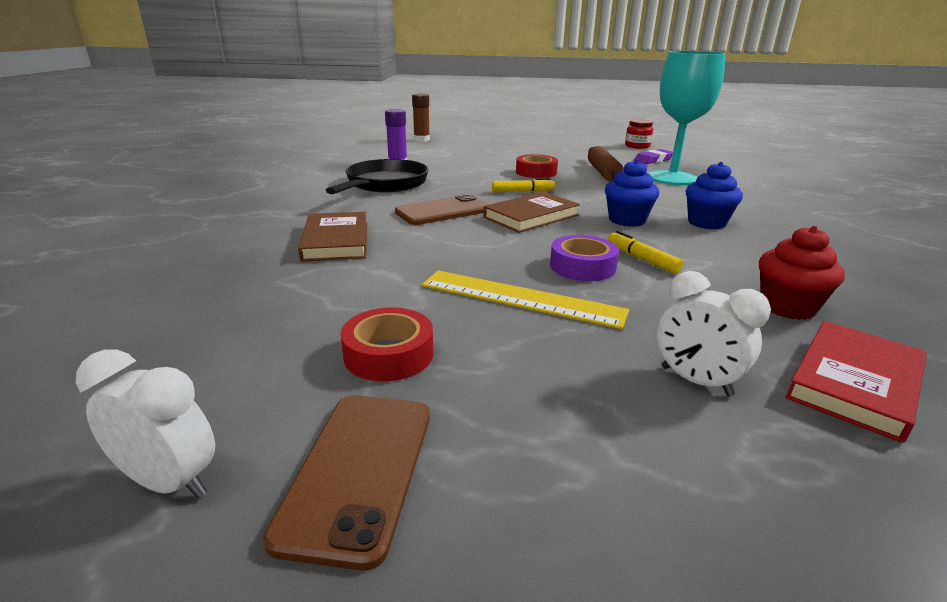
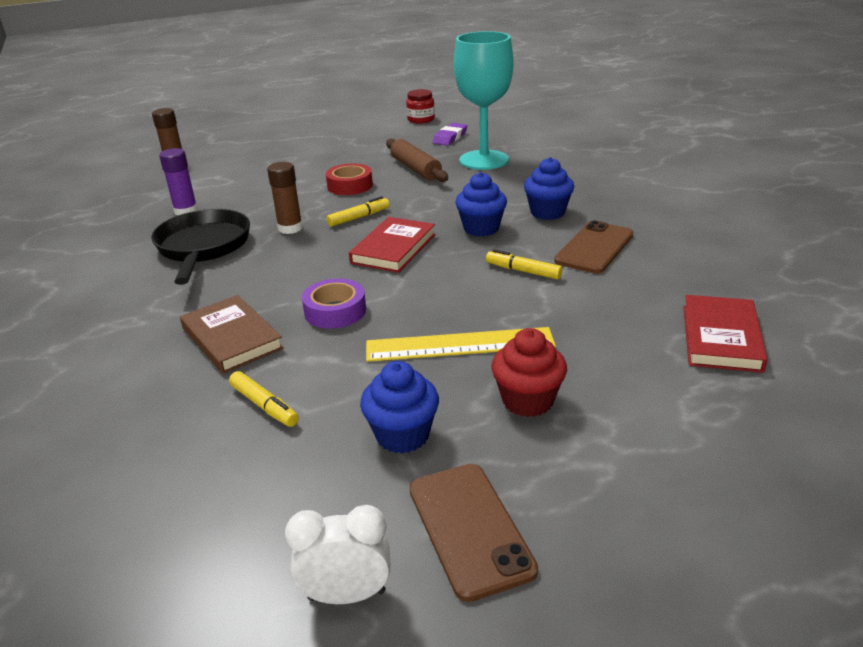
camera: 25 degrees left, 5 degrees up
red tape [340,307,433,381] -> blue cupcake [360,361,439,454]
brown phone [395,194,489,225] -> brown phone moved to [554,221,633,274]
brown book [483,192,580,233] -> red book [349,217,435,273]
purple tape [550,235,619,281] -> purple tape moved to [302,278,366,329]
white clock [657,271,771,397] -> none
red cupcake [759,226,845,320] -> red cupcake moved to [491,328,567,417]
none -> yellow marker [229,371,299,427]
none -> brown glue stick [267,162,303,234]

